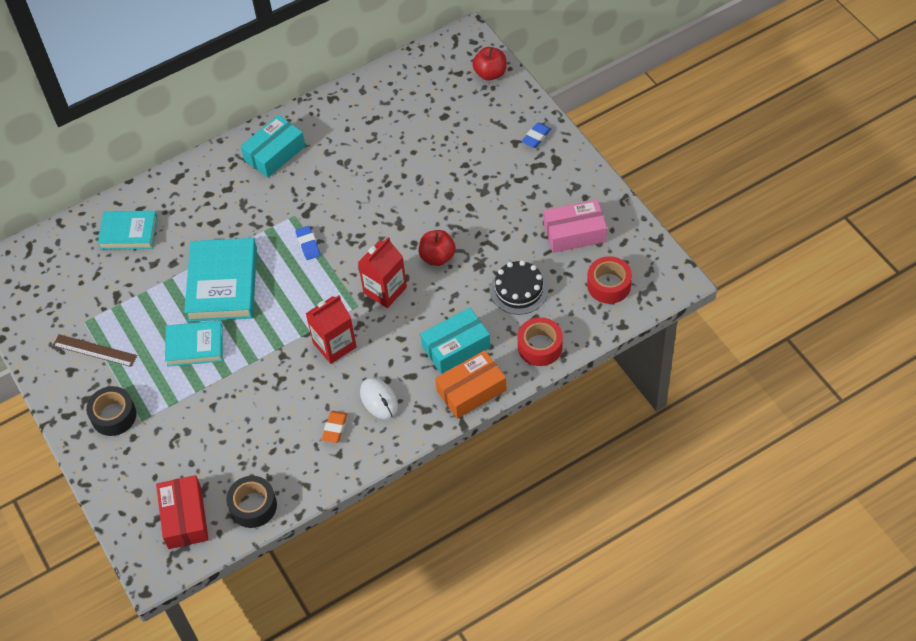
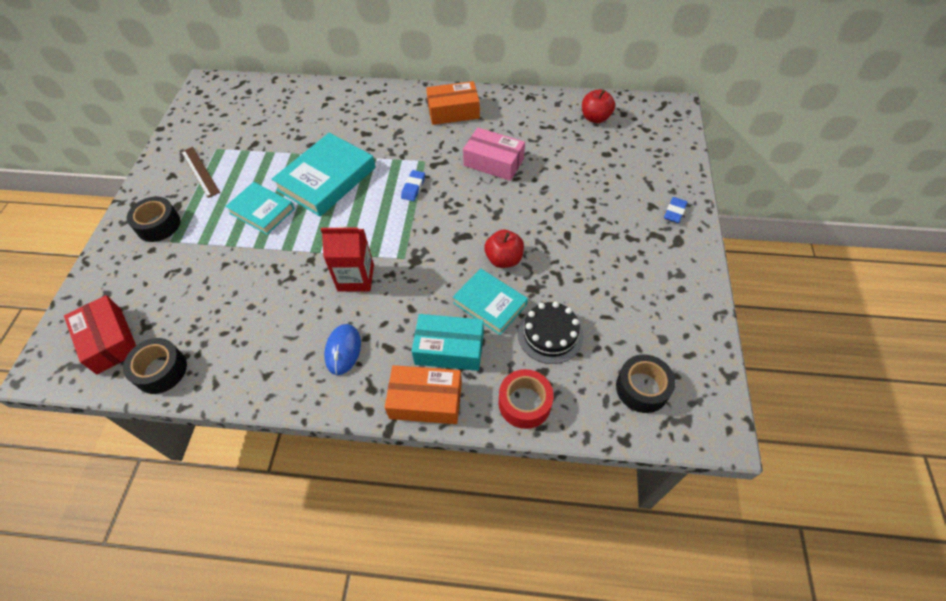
camera: 35 degrees right, 0 degrees up
turquoise book [98,211,157,249] -> turquoise book moved to [453,268,528,335]
red box [156,475,209,549] -> red box turned 60 degrees counterclockwise [64,295,136,374]
turquoise box [241,115,305,178] -> orange box [426,81,480,125]
orange eraser [322,411,347,443] -> none
red carton [358,237,407,308] -> none
white mouse [360,378,398,419] -> blue mouse [324,324,361,375]
red apple [472,47,507,81] -> red apple moved to [582,89,615,123]
blue eraser [522,123,551,148] -> blue eraser turned 45 degrees counterclockwise [664,197,688,223]
pink box [544,200,607,253] -> pink box moved to [463,128,525,181]
red tape [587,256,632,304] -> black tape [616,354,675,413]

